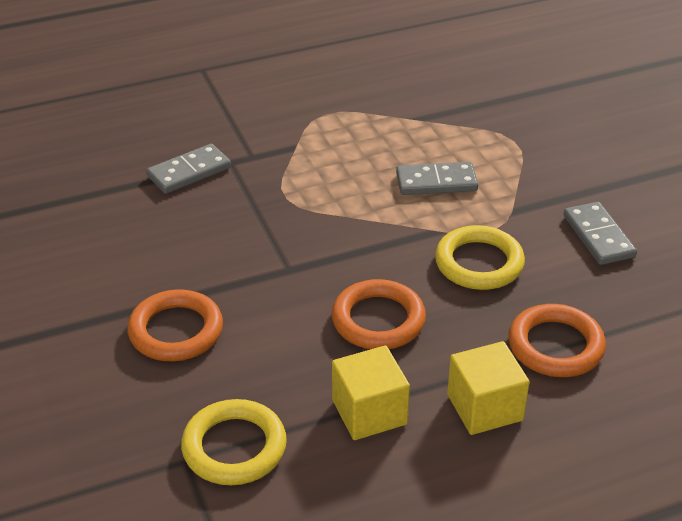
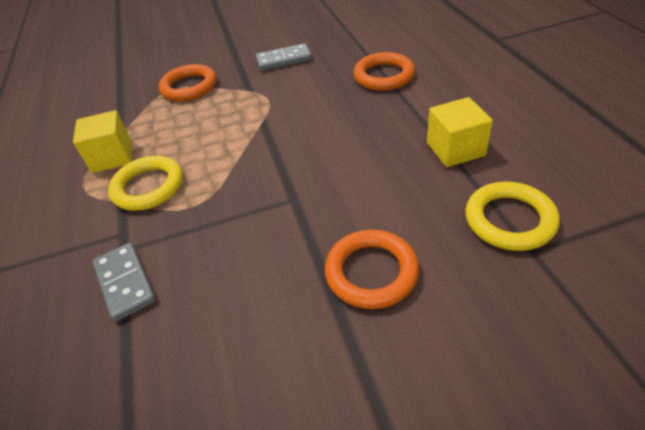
camera: 80 degrees left, 5 degrees up
orange ring [332,279,426,349] -> orange ring moved to [159,64,216,101]
grey domino [396,162,478,195] -> none
yellow ring [435,225,525,290] -> yellow ring moved to [108,156,183,211]
yellow cube [447,341,529,435] -> yellow cube moved to [73,110,132,173]

